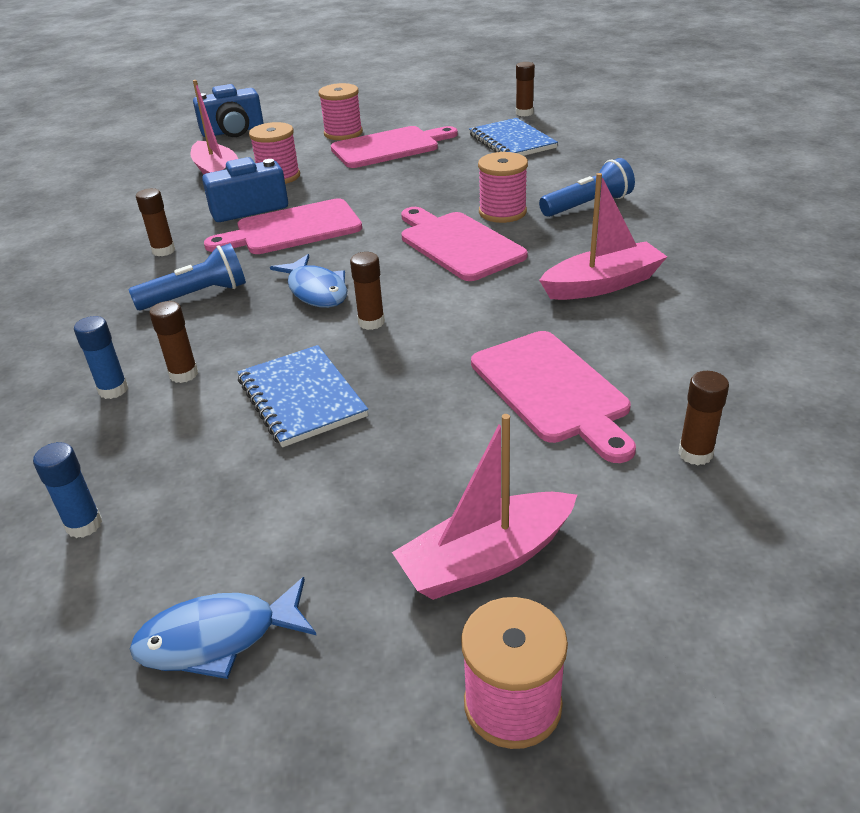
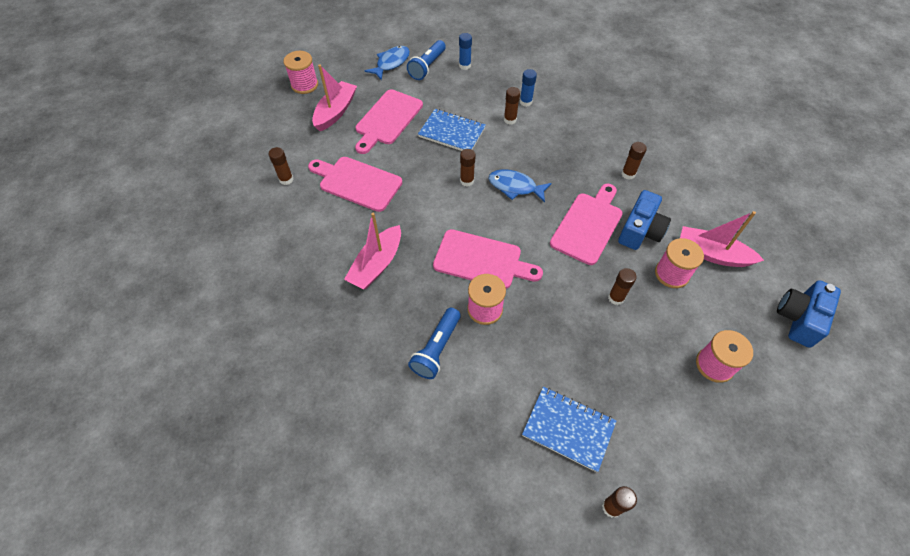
camera: 140 degrees right, 20 degrees up
blue flashlight [129,243,246,311] -> blue flashlight moved to [407,40,446,80]
pink cutting board [331,126,458,168] -> pink cutting board moved to [355,89,423,154]
none -> brown glue stick [608,268,637,305]

